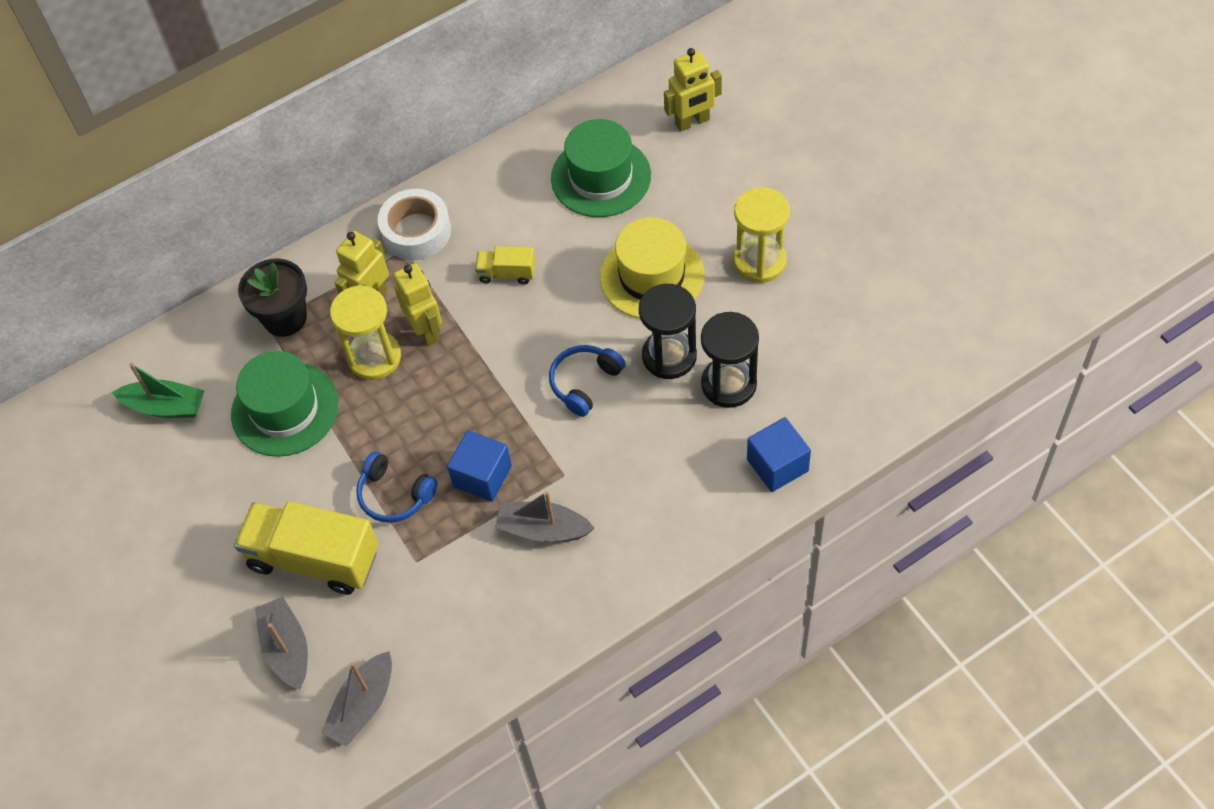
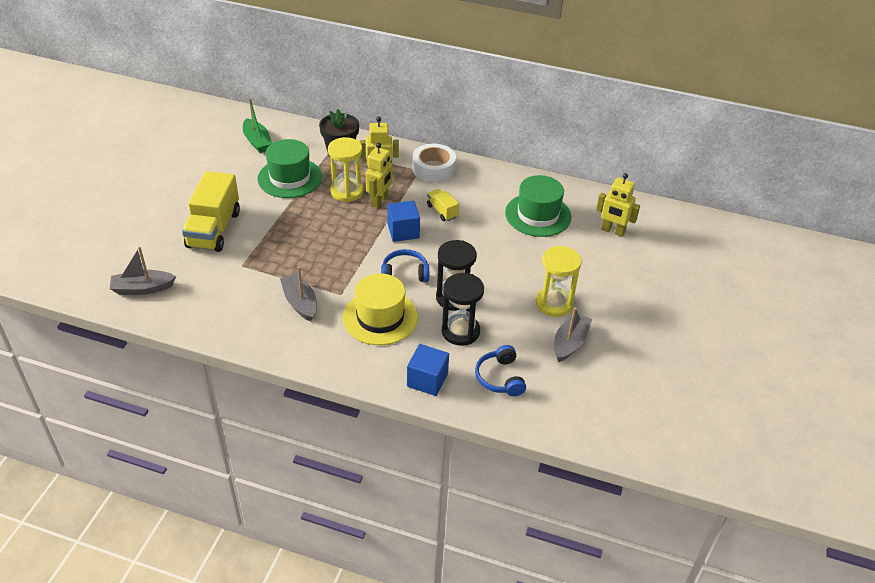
camera: 45 degrees right, 15 degrees down
yellow truck [234,501,379,595] -> yellow truck turned 150 degrees counterclockwise [182,171,240,252]
grey boat [255,597,308,690] -> grey boat moved to [554,307,592,362]
blue headphones [356,451,437,523] -> blue headphones moved to [475,345,526,396]
blue cube [447,430,512,502] -> blue cube moved to [387,201,420,242]
yellow hat [600,217,704,318] -> yellow hat moved to [343,274,418,345]

